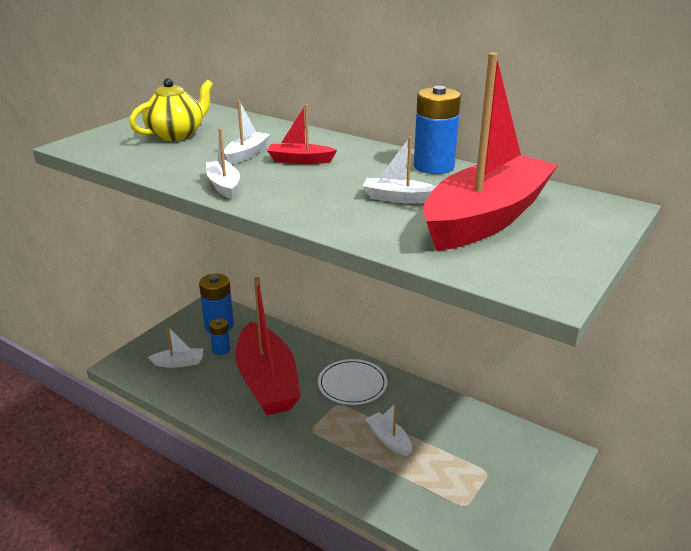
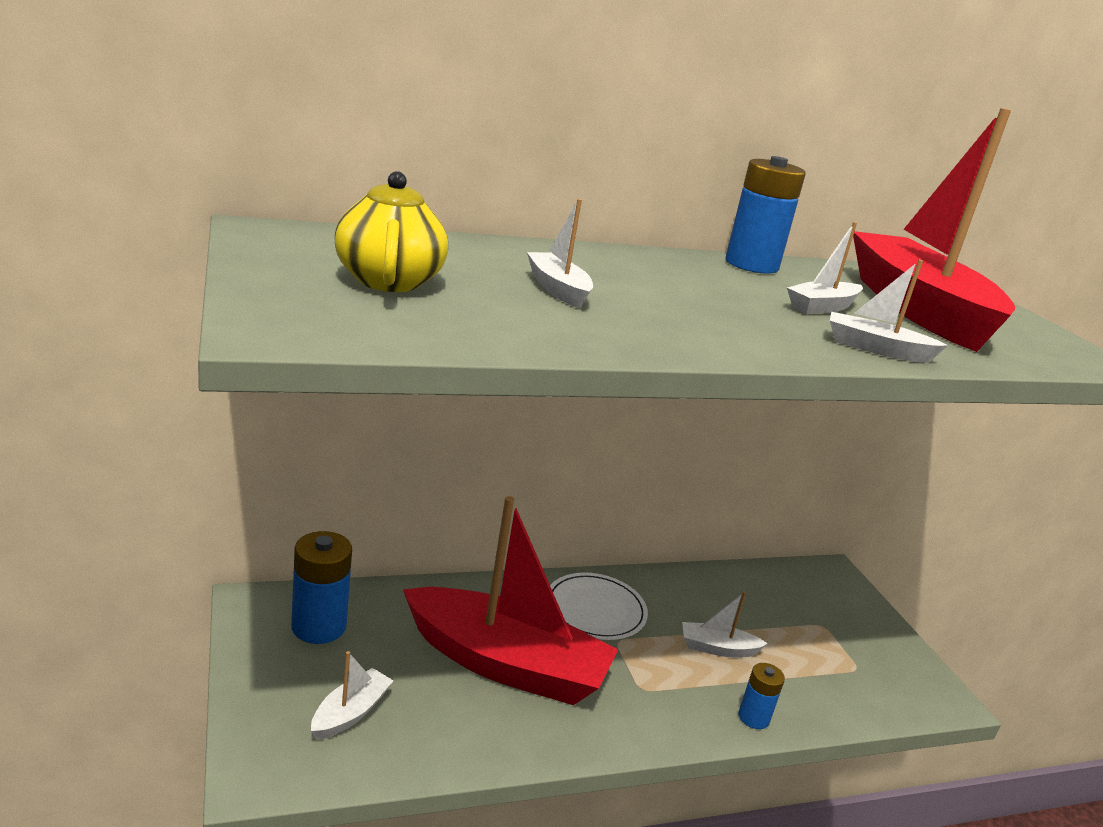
camera: 55 degrees left, 5 degrees down
white boat [206,128,240,199] -> white boat moved to [830,260,948,363]
blue battery [209,318,230,355] -> blue battery moved to [738,663,785,729]
red boat [267,104,337,164] -> none

